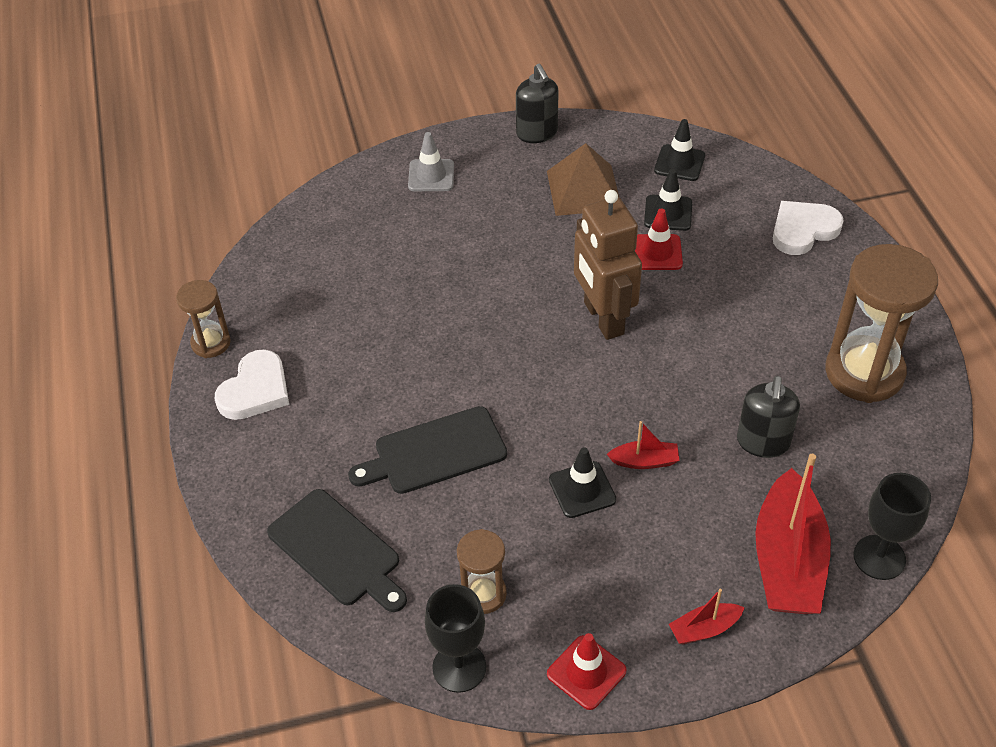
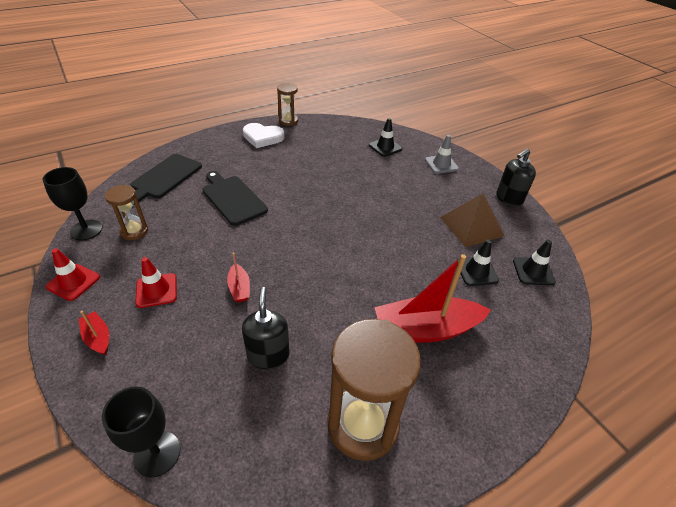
camera: 70 degrees right, 5 degrees down
black traffic cone [549,448,616,518] -> black traffic cone moved to [369,118,402,157]
brown robot [574,190,642,340] -> none
red traffic cone [635,208,683,270] -> red traffic cone moved to [135,257,177,308]
black soap dispenser [737,376,800,458] -> black soap dispenser turned 90 degrees clockwise [242,287,290,369]
red boat [755,454,831,614] -> red boat moved to [375,254,491,343]
white heart [773,201,844,255] -> none

